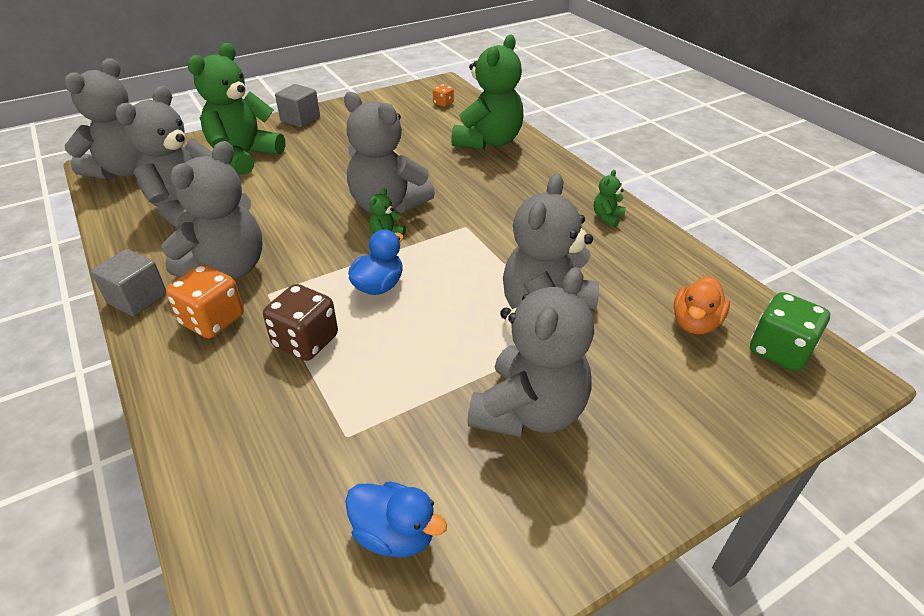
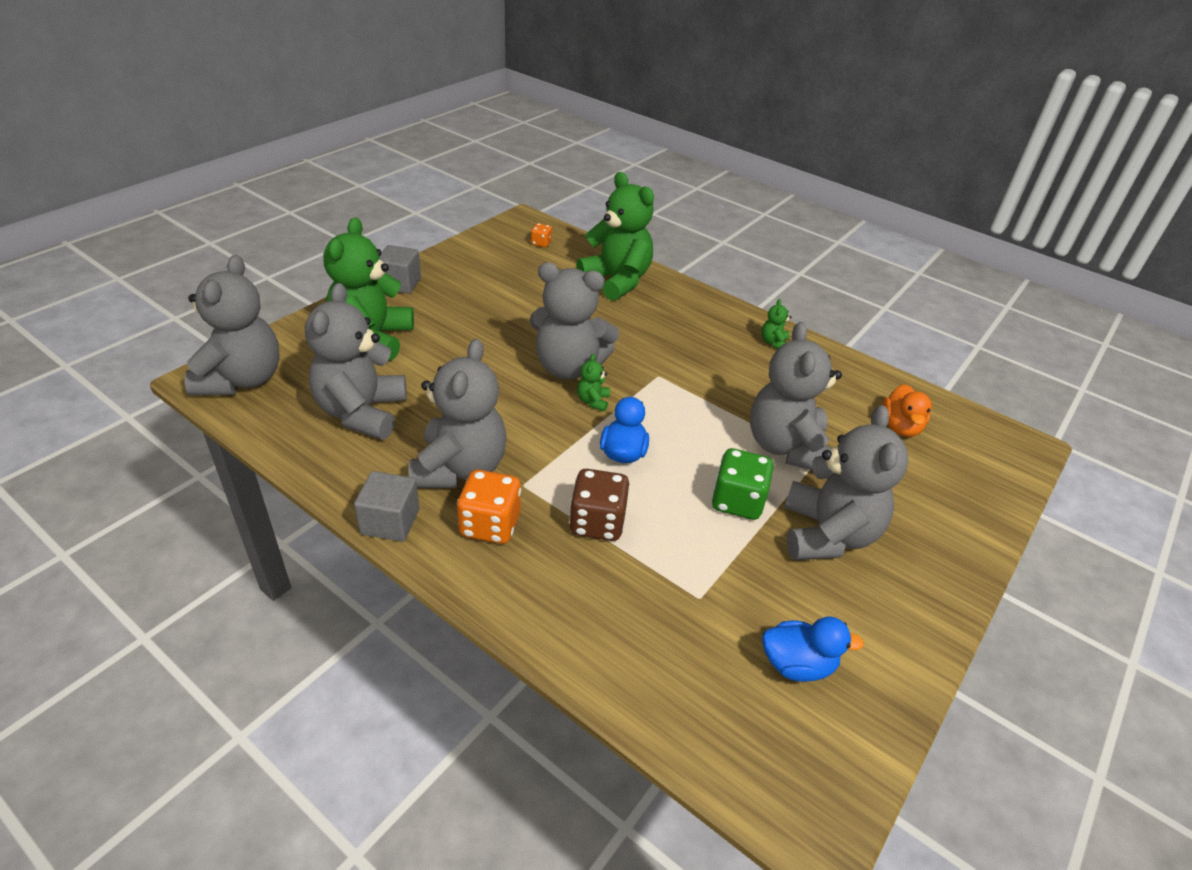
camera: 25 degrees left, 0 degrees up
green teddy bear [451,35,524,150] -> green teddy bear turned 45 degrees counterclockwise [576,172,654,301]
green dice [750,292,830,371] -> green dice moved to [712,448,774,520]

